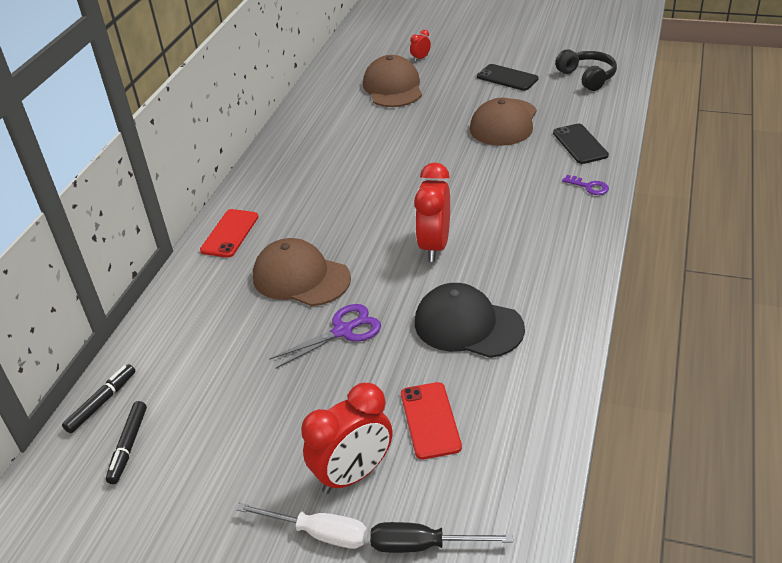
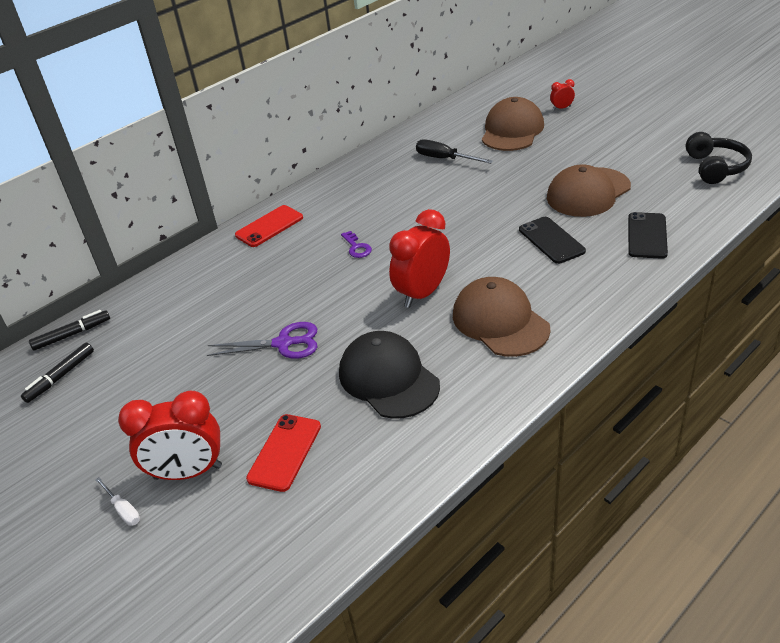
camera: 30 degrees right, 0 degrees up
white screwdriver [236,503,368,549] -> white screwdriver [95,477,140,526], size x0.61
brown cap [253,238,351,306] -> brown cap moved to [453,277,551,357]
black screwdriver [370,522,513,553] -> black screwdriver moved to [416,139,493,164]
black phone [477,64,539,91] -> black phone moved to [519,217,586,264]
purple key [562,175,609,195] -> purple key moved to [341,231,372,258]

